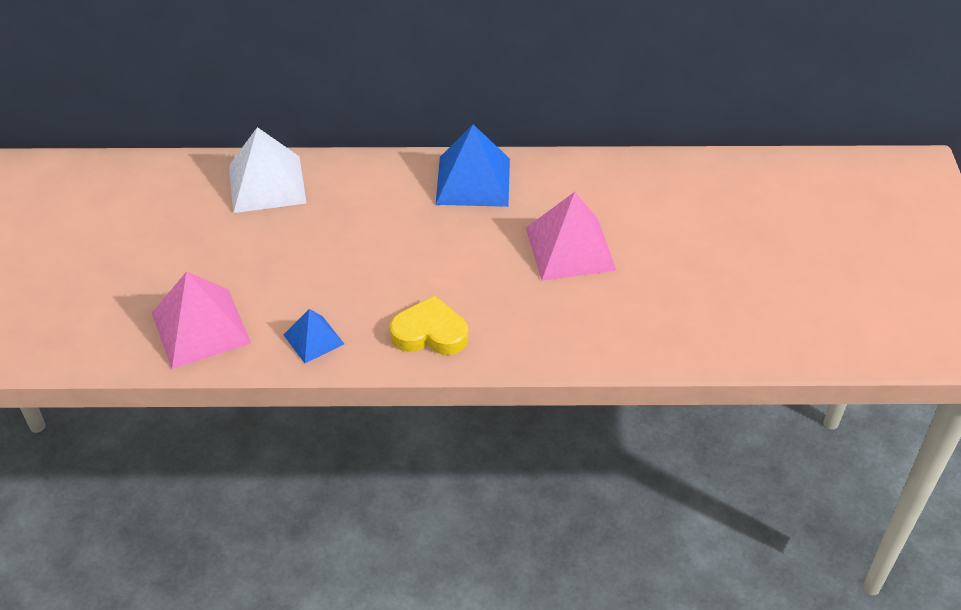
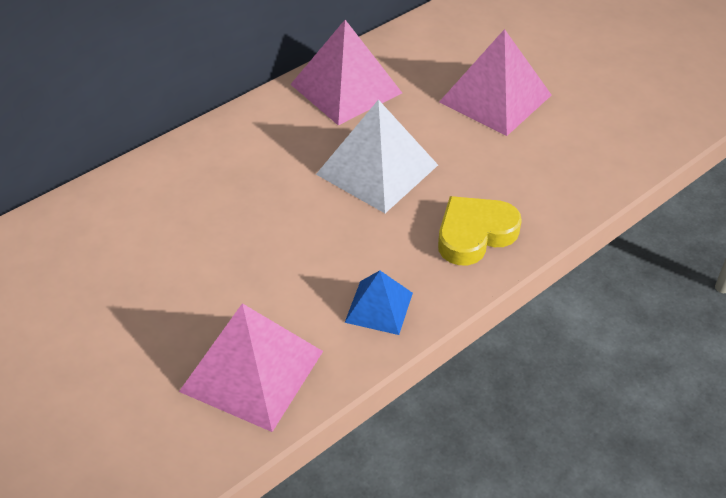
camera: 40 degrees left, 0 degrees up
white pyramid [229,127,306,213] -> white pyramid moved to [316,100,438,213]
blue pyramid [436,125,510,207] -> pink pyramid [290,20,402,125]

